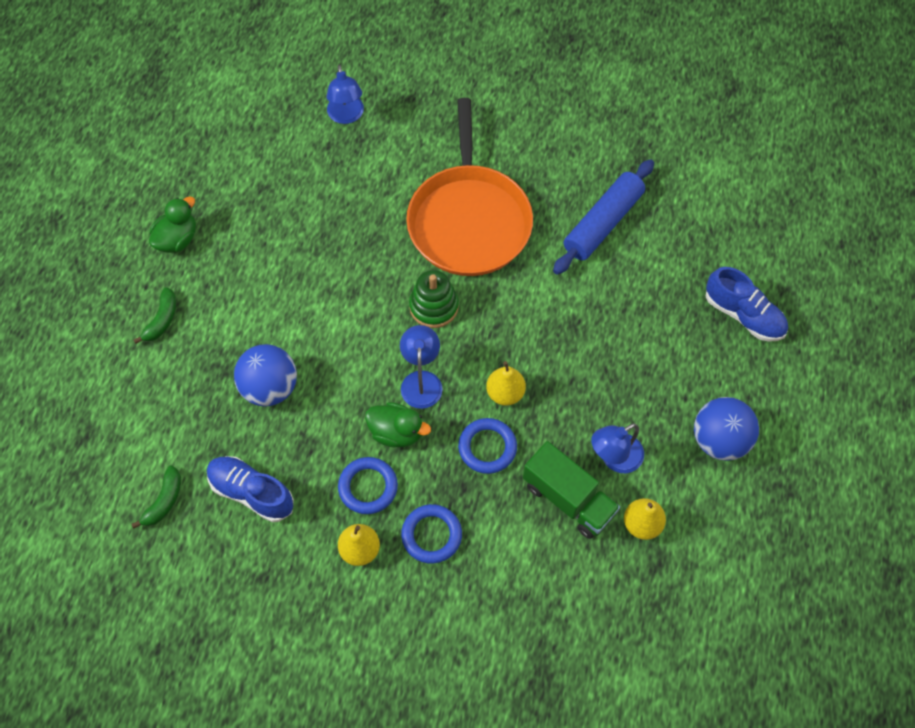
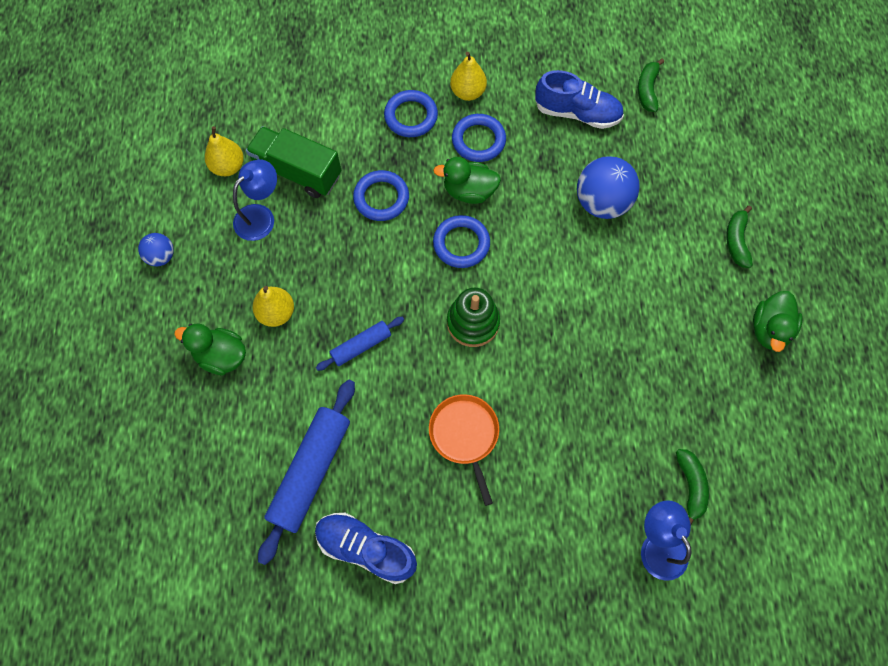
camera: 165 degrees right, 5 degrees up
blue lamp [400,325,442,409] -> blue ring [433,215,490,268]
orange pan [406,98,533,276] -> orange pan [429,394,499,506], size x0.48
yellow pear [486,361,526,406] -> yellow pear moved to [252,286,294,327]
blue ball [694,397,759,461] -> blue ball [138,233,174,266], size x0.54
blue shoe [706,267,788,342] -> blue shoe moved to [315,513,417,584]
none -> green duck [174,324,246,375]
none -> blue rolling pin [316,317,404,371]
none -> green banana [676,449,709,524]

